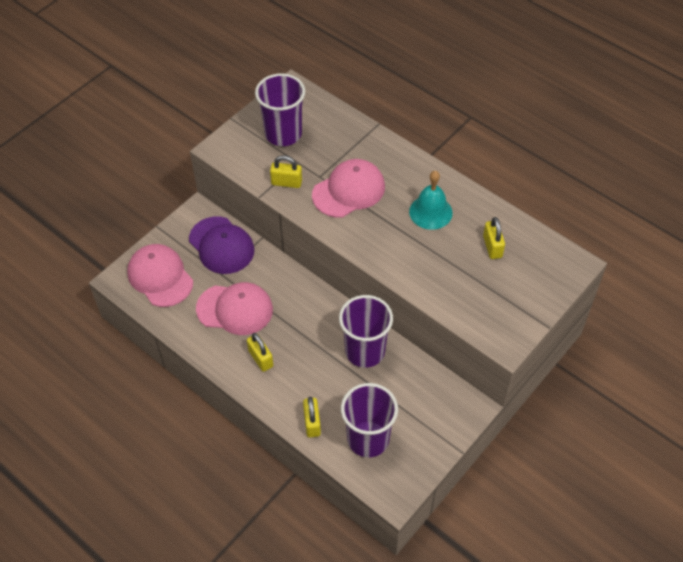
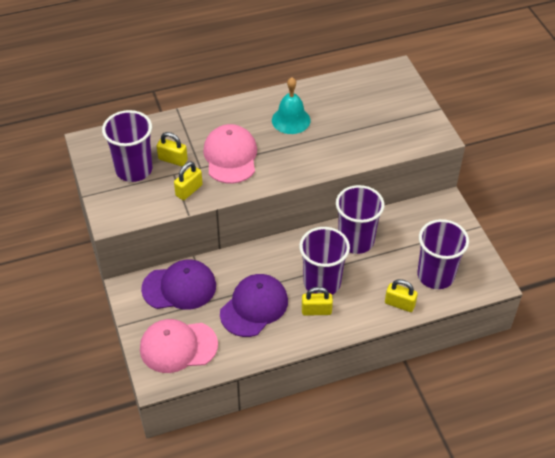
camera: 60 degrees left, 5 degrees down
pink cap [196,282,273,335] -> purple cap [220,274,288,337]
yellow padlock [483,217,505,259] -> yellow padlock moved to [157,132,188,166]
none -> purple cup [299,227,350,295]

